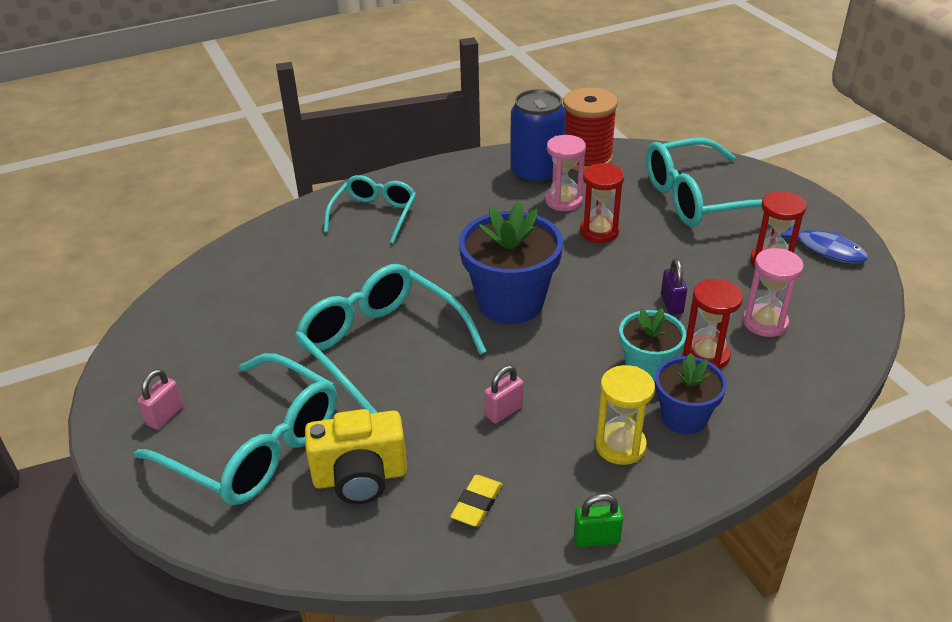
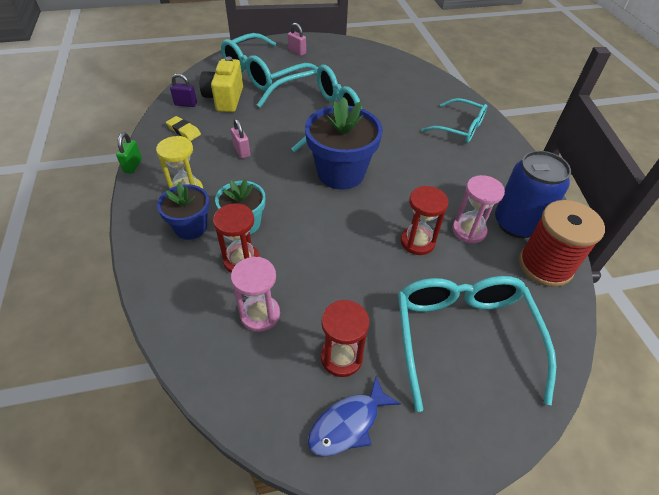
camera: 100 degrees right, 10 degrees up
purple padlock [661,259,687,315] -> purple padlock moved to [170,73,197,107]

